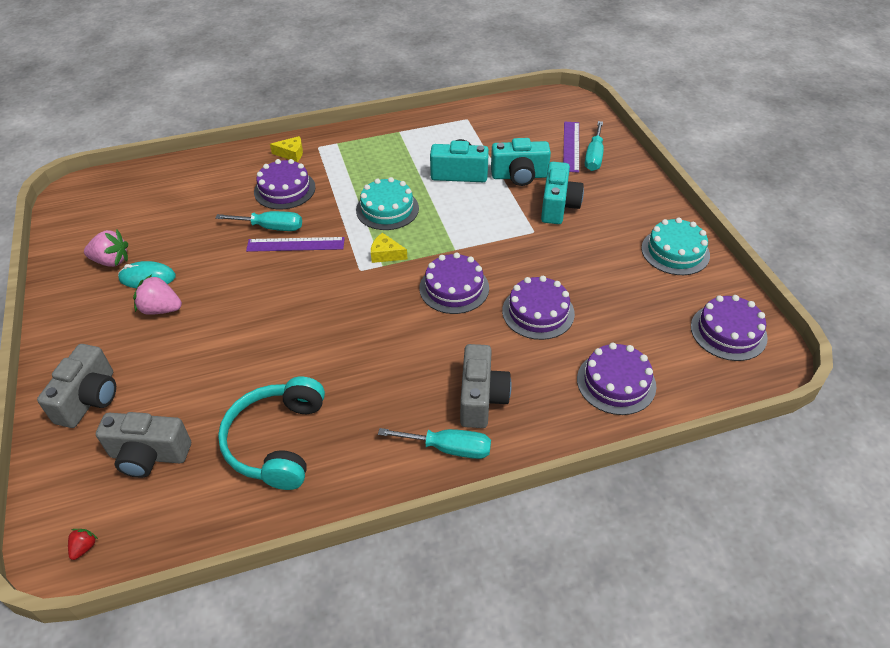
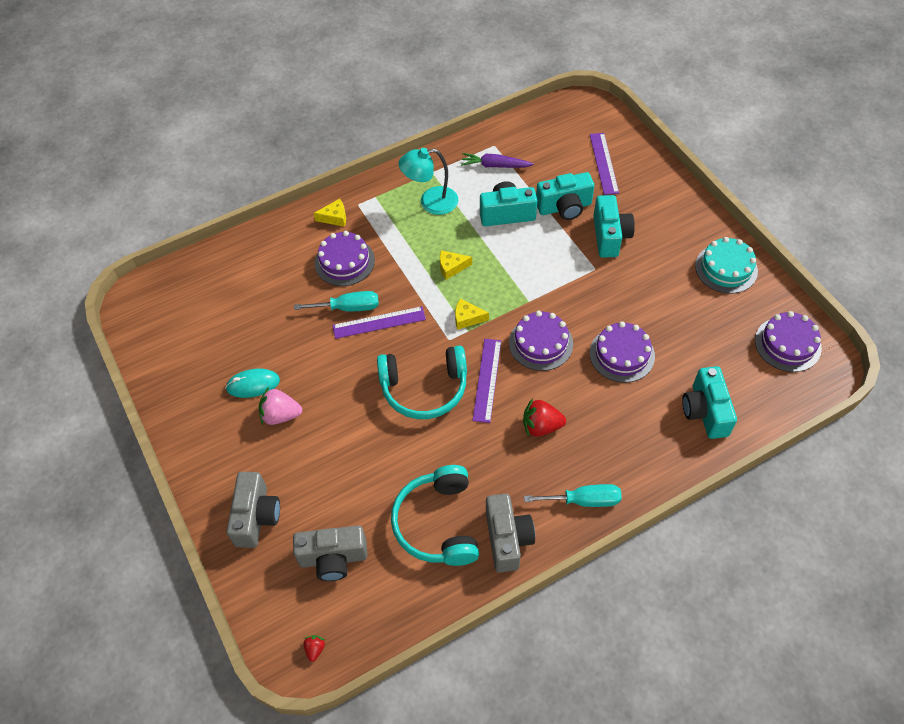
camera: 10 degrees left, 10 degrees up
pink strawberry [84,230,128,267] -> none
turquoise cake [356,177,419,230] -> yellow cheese [440,250,472,280]
grey camera [460,344,512,428] -> grey camera moved to [486,493,535,573]
purple cake [577,343,656,415] -> turquoise camera [682,366,737,439]
turquoise screwdriver [585,121,604,171] -> none
none -> turquoise headphones [377,345,467,419]
none -> turquoise lamp [399,148,458,215]
none -> purple carrot [461,153,534,168]
none -> purple ruler [472,339,501,423]
none -> red strawberry [523,398,566,437]

